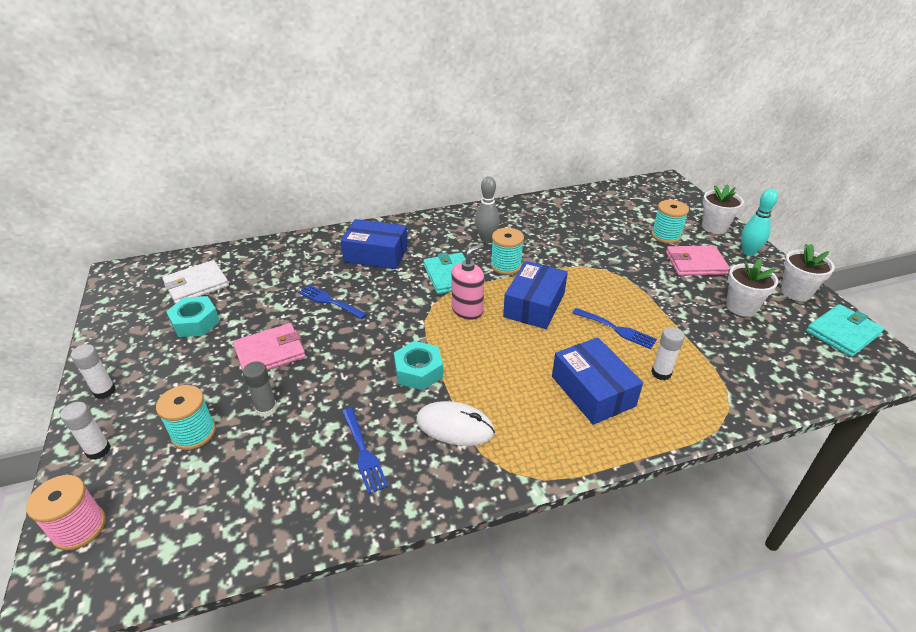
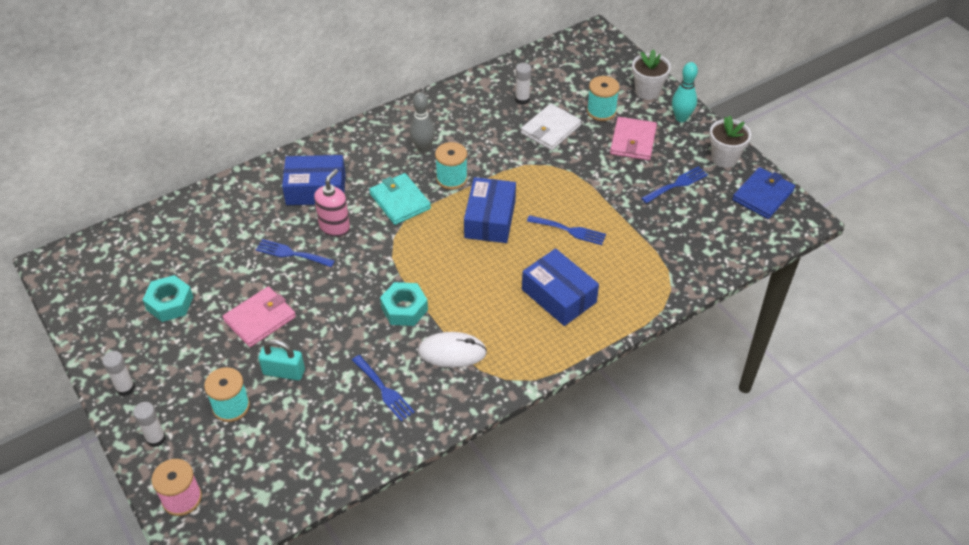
camera: 15 degrees left, 10 degrees up
white wallet [162,260,229,304] -> white wallet moved to [521,103,581,150]
grey glue stick [243,361,277,417] -> turquoise padlock [258,339,305,381]
pink soap dispenser [452,244,484,320] -> pink soap dispenser moved to [314,169,350,237]
white glue stick [651,327,685,380] -> white glue stick moved to [515,63,531,105]
pink wallet [666,245,730,276] -> pink wallet turned 60 degrees counterclockwise [610,117,657,160]
white flower pot [726,259,778,317] -> blue fork [641,166,708,203]
turquoise wallet [806,304,884,357] -> blue wallet [732,167,795,219]

